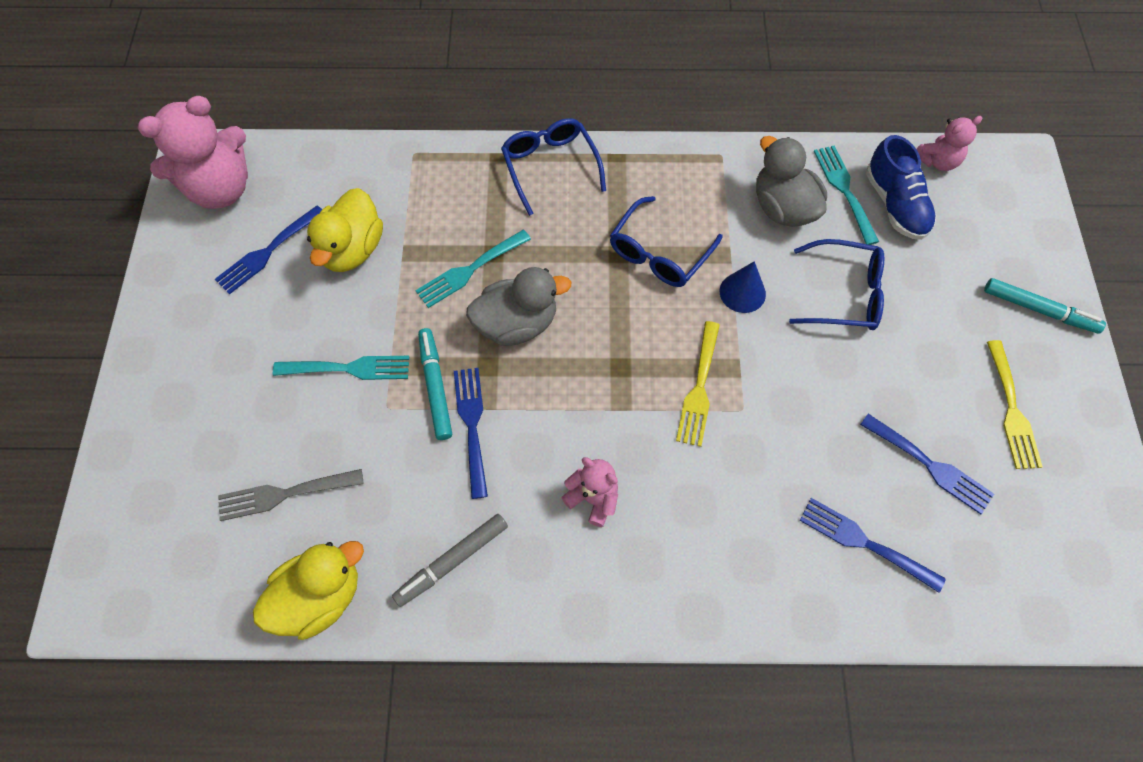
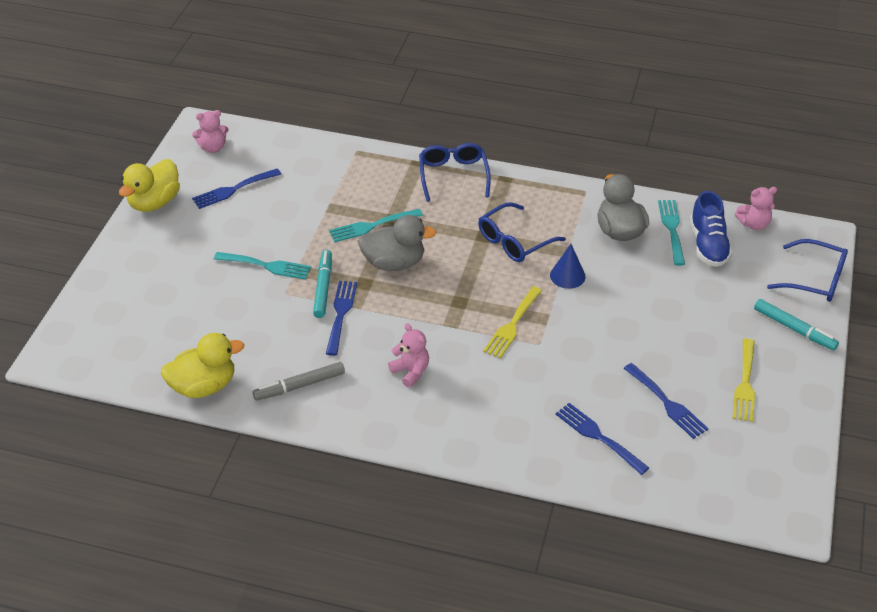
camera: 15 degrees right, 20 degrees down
pink teddy bear [138,96,248,209] -> pink teddy bear [192,110,229,153], size x0.52
grey fork [218,469,364,521] -> none
yellow duck [307,188,383,272] -> yellow duck moved to [119,159,180,212]
blue glasses [789,239,884,330] -> blue glasses moved to [767,239,848,302]

